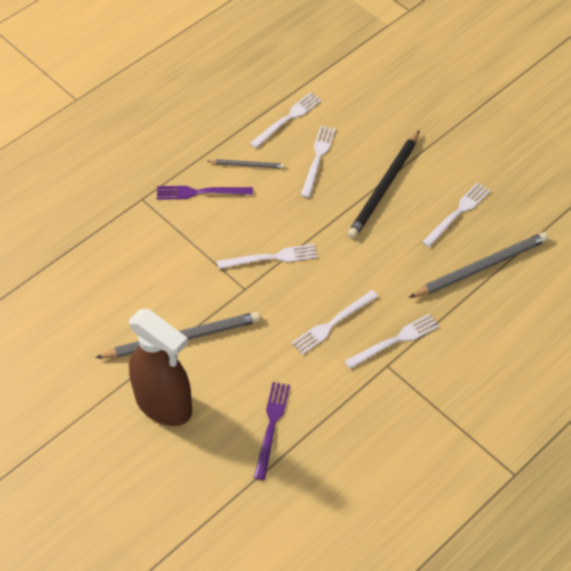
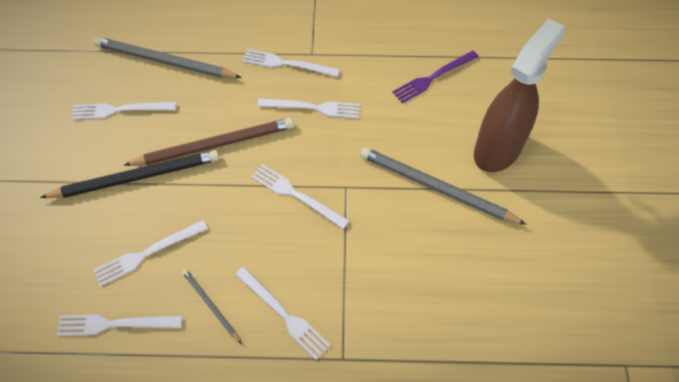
camera: 135 degrees left, 5 degrees up
brown spray bottle [129,309,192,426] -> brown spray bottle turned 45 degrees clockwise [474,18,565,173]
purple fork [157,186,253,200] -> white fork [235,267,331,360]
none -> brown pencil [124,118,294,166]

